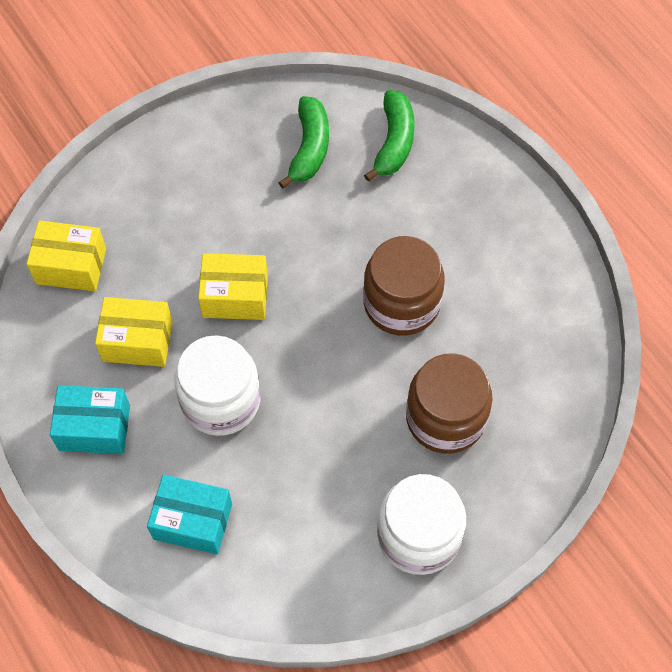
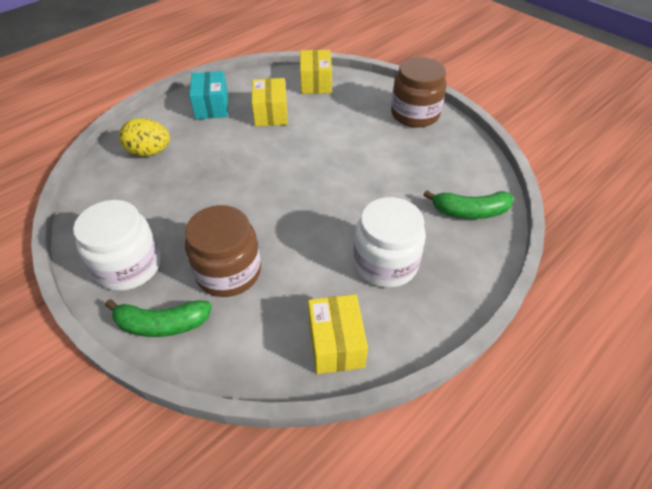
camera: 80 degrees right, 15 degrees down
turquoise box [147,475,232,555] -> yellow egg [119,118,170,156]
white jar [174,335,260,436] -> white jar moved to [354,197,426,288]
yellow box [198,253,268,320] -> yellow box moved to [308,294,368,374]
green banana [278,96,329,189] -> green banana moved to [105,299,212,337]
brown jar [363,236,445,336] -> brown jar moved to [391,57,447,127]

